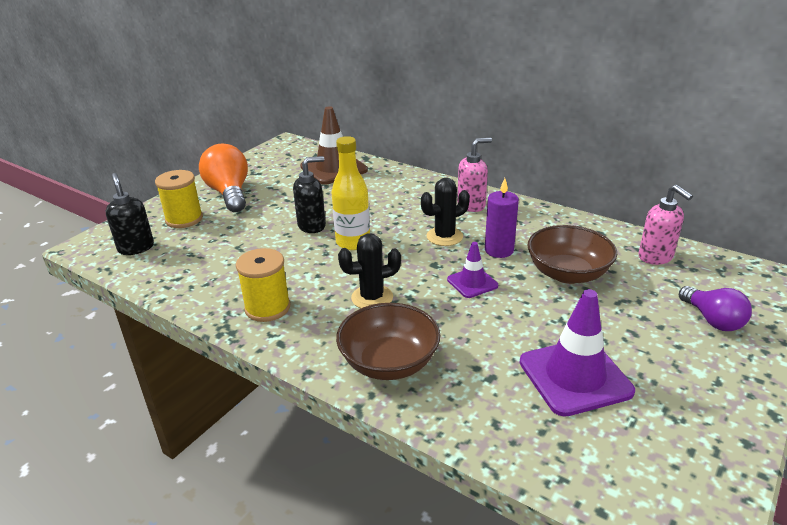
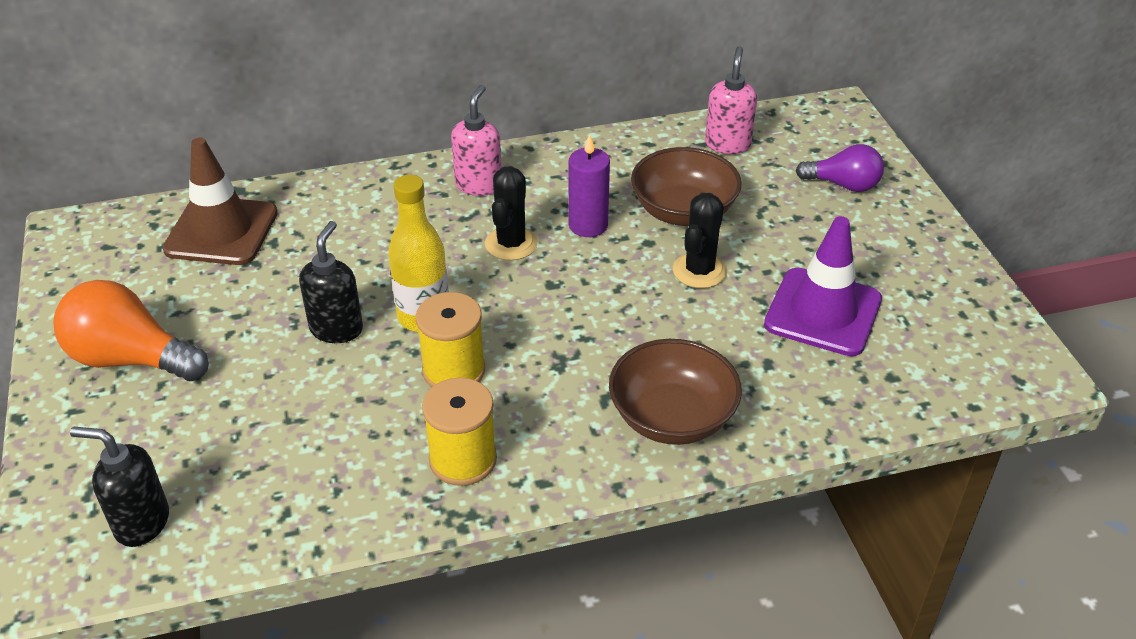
camera: 50 degrees left, 10 degrees up
yellow spool [155,170,203,228] -> yellow spool moved to [416,292,485,387]
black cactus [338,233,401,308] -> black cactus moved to [673,193,727,288]
purple traffic cone [447,242,498,298] -> none
pink soap dispenser [638,185,693,265] -> pink soap dispenser turned 90 degrees counterclockwise [705,46,757,154]

